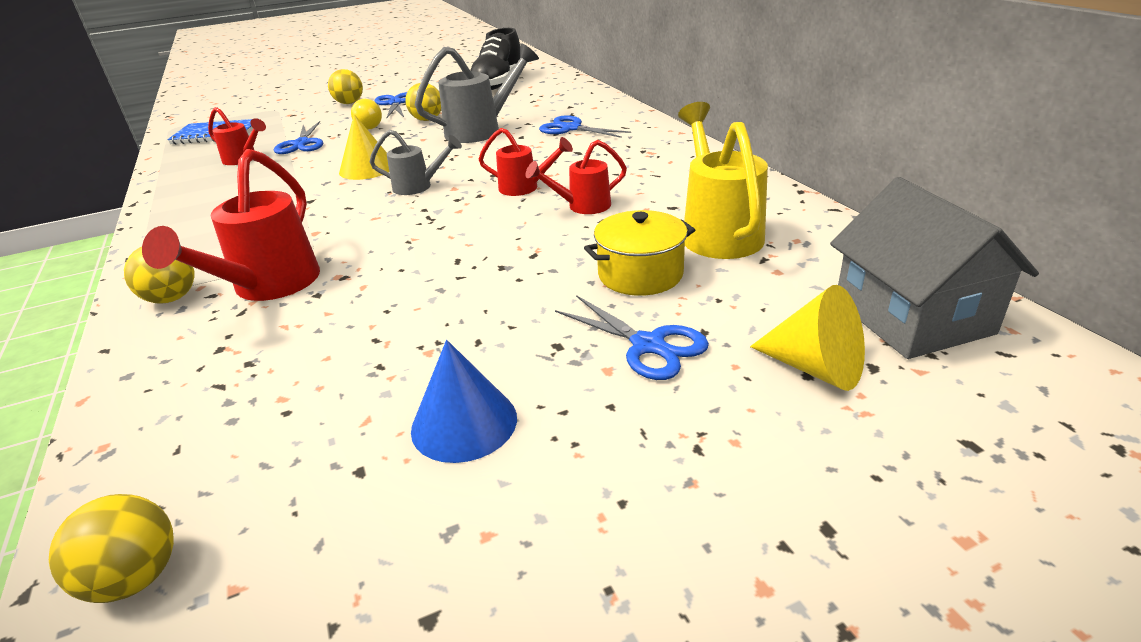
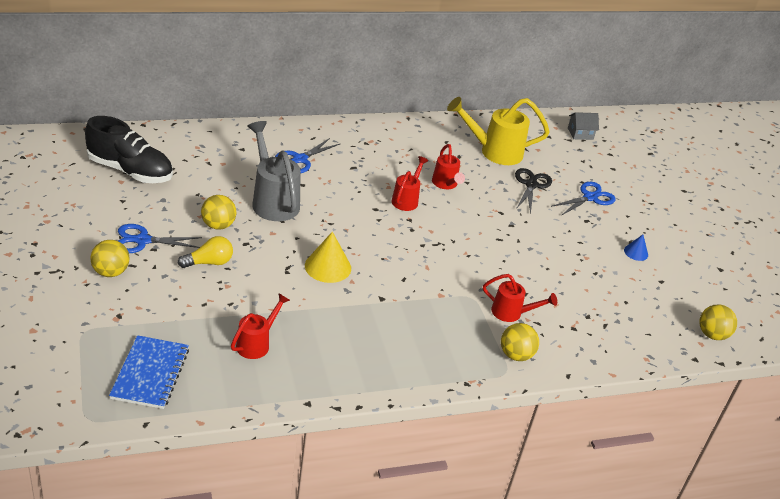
camera: 90 degrees left, 5 degrees up
red watering can [142,149,320,301] -> red watering can [483,274,557,322], size x0.59
blue scissors [274,121,323,154] -> none
grey watering can [370,130,462,195] -> none
blue cone [411,340,517,463] -> blue cone [624,235,648,261], size x0.57
yellow pot [584,210,695,296] -> black scissors [515,168,552,214]
yellow cone [750,285,865,391] -> none
grey house [830,177,1039,359] -> grey house [568,112,599,140], size x0.49

